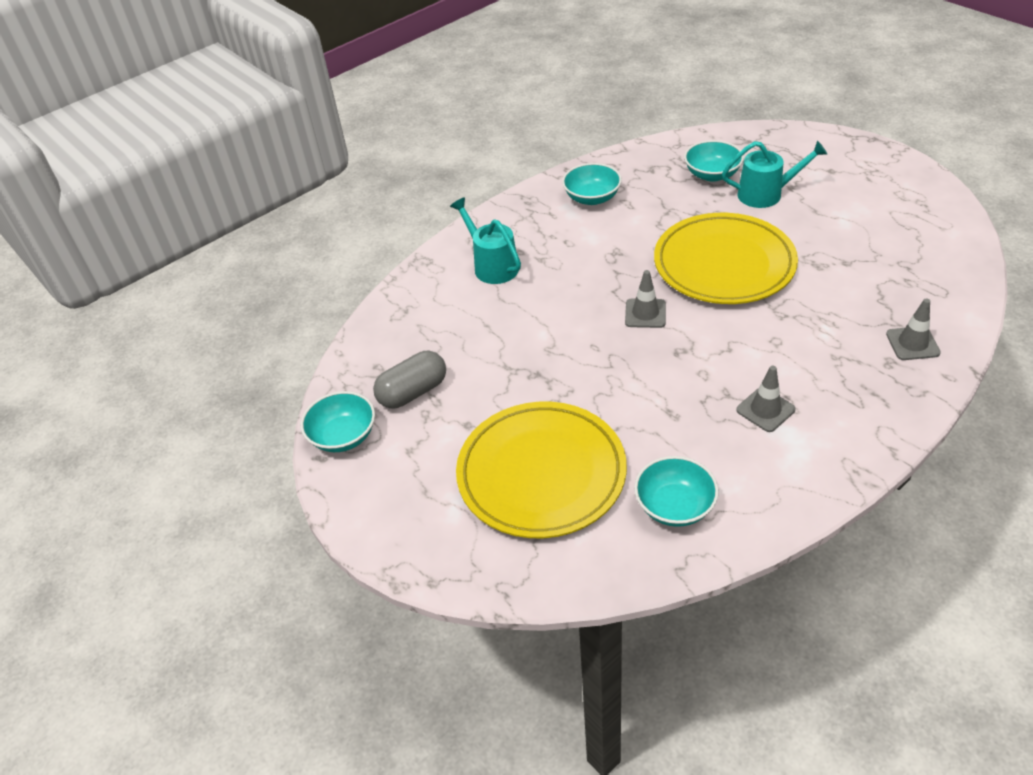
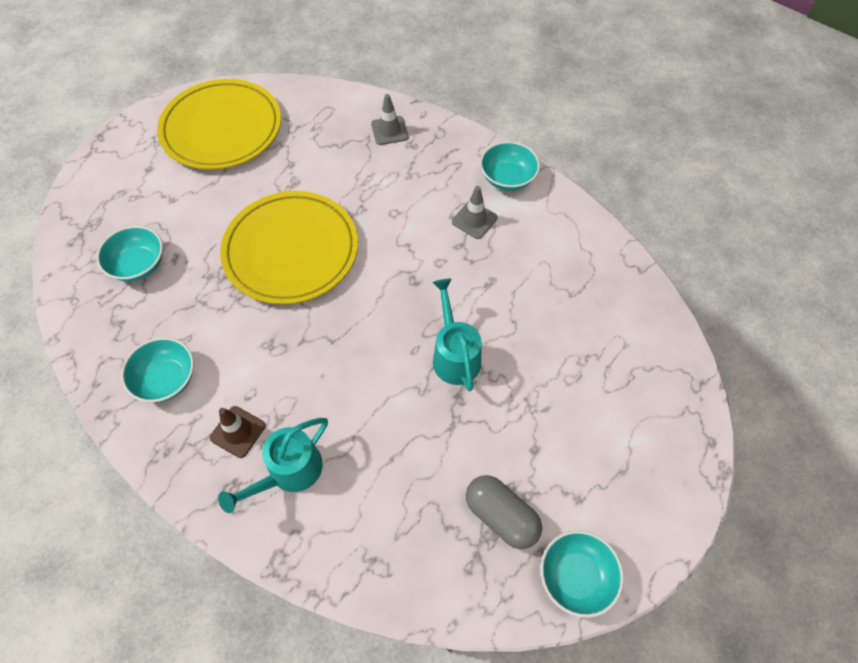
camera: 105 degrees left, 15 degrees up
yellow plate [456,402,627,538] -> yellow plate moved to [157,79,281,170]
grey traffic cone [625,270,666,328] -> none
turquoise bowl [634,456,719,527] -> turquoise bowl moved to [480,141,540,191]
turquoise watering can [722,140,827,208] -> turquoise watering can moved to [432,279,482,392]
none -> brown traffic cone [210,406,266,458]

